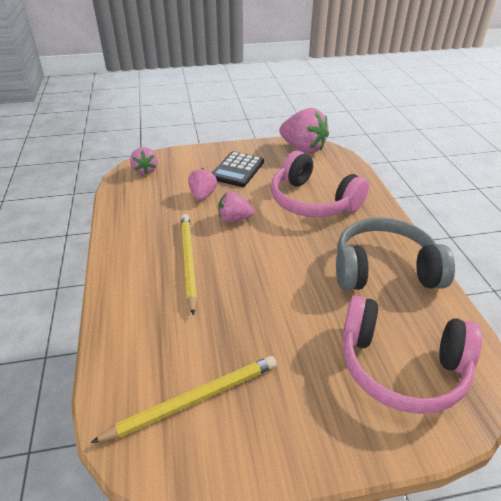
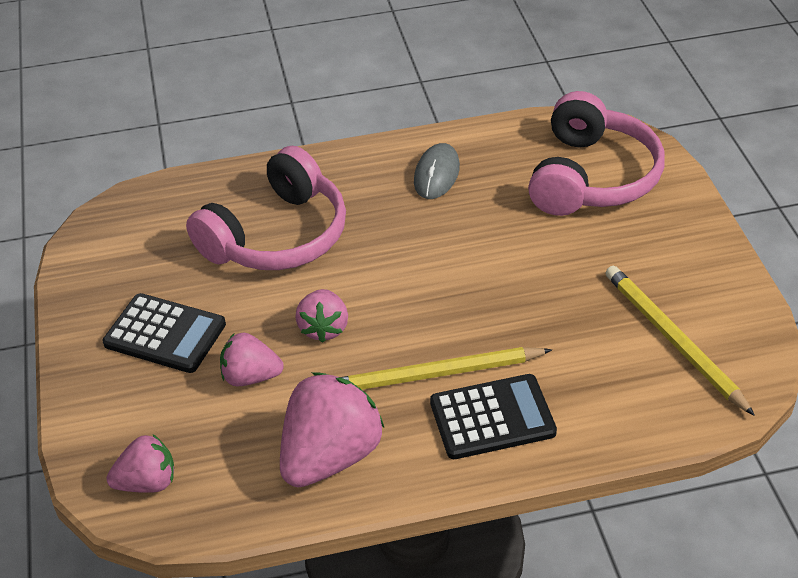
camera: 90 degrees left, 5 degrees up
pink strawberry [279,108,329,154] -> pink strawberry moved to [280,373,384,487]
grey headphones [336,217,455,290] -> grey mouse [414,143,460,199]
none -> black calculator [430,374,557,459]

